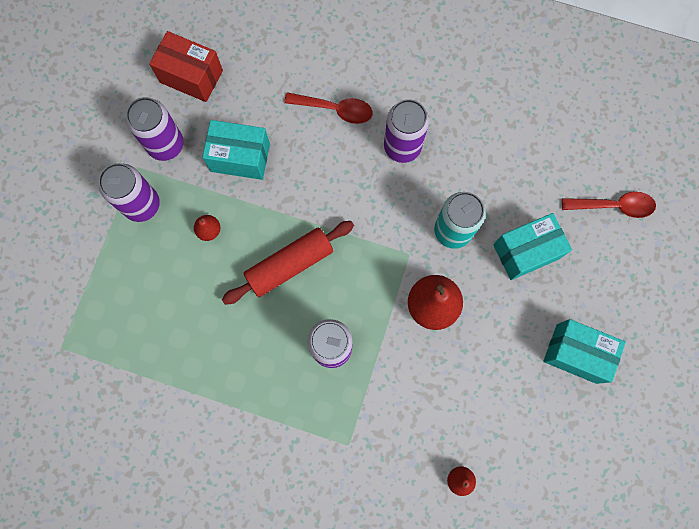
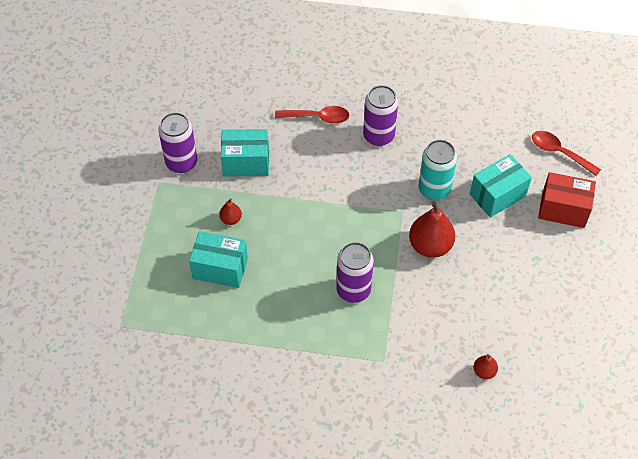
camera: 10 degrees left, 20 degrees down
purple can [99,163,160,222] -> none
red box [149,31,223,102] -> red box moved to [538,172,596,228]
red rolling pin [222,221,354,305] -> none
turquoise box [543,319,626,384] -> turquoise box moved to [189,231,248,288]
red spoon [562,192,656,218] -> red spoon turned 135 degrees counterclockwise [532,131,601,176]

